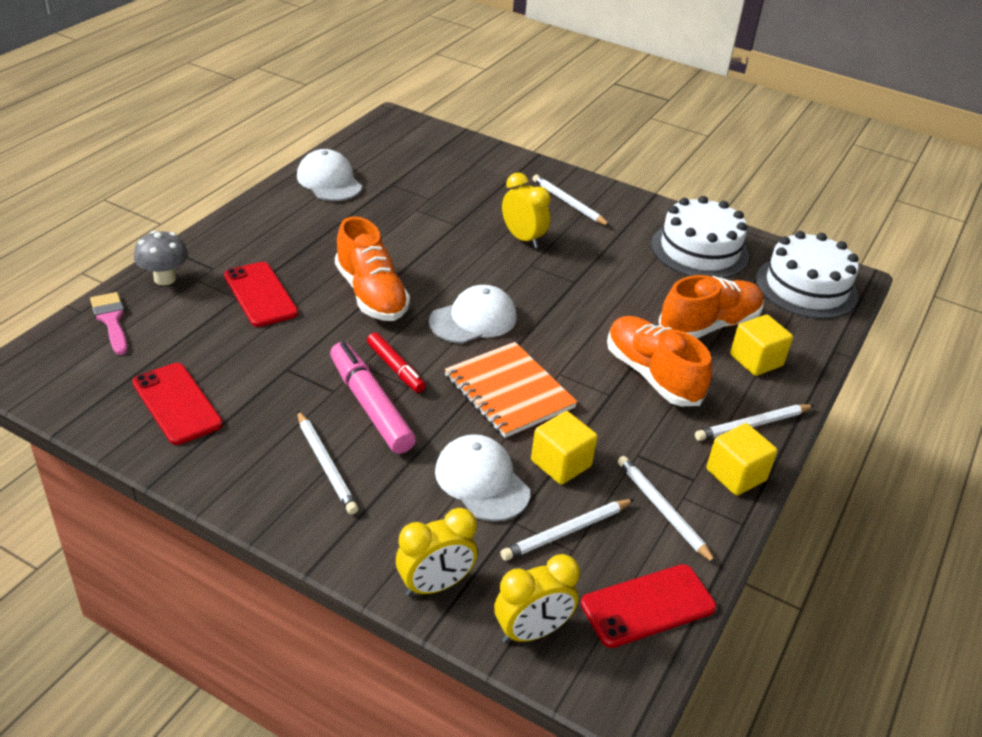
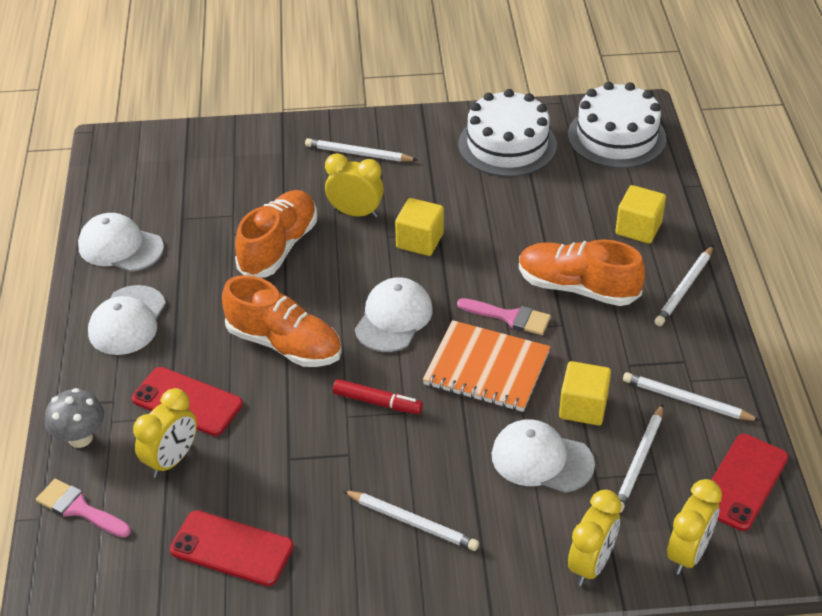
camera: 30 degrees left, 5 degrees up
pink marker [330,342,416,454] -> none
orange shoe [658,275,764,338] -> orange shoe moved to [235,190,317,278]
yellow cube [706,423,778,496] -> yellow cube moved to [395,198,444,256]
none -> white cap [88,285,166,355]
none -> yellow clock [133,388,197,478]
none -> pink brush [457,298,551,335]

